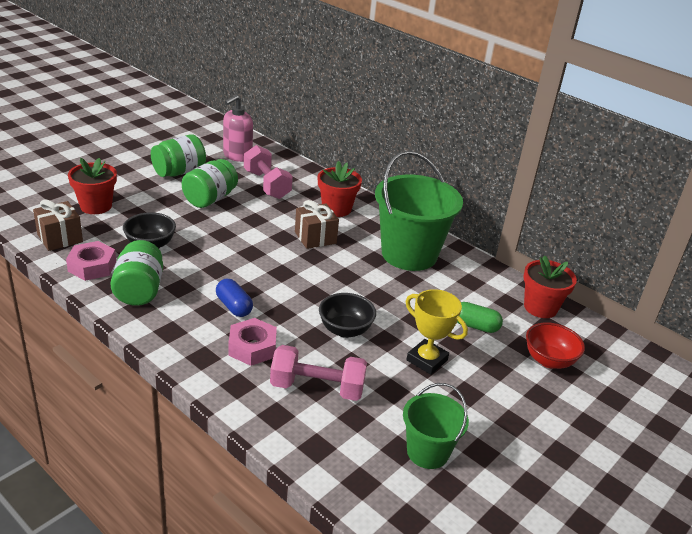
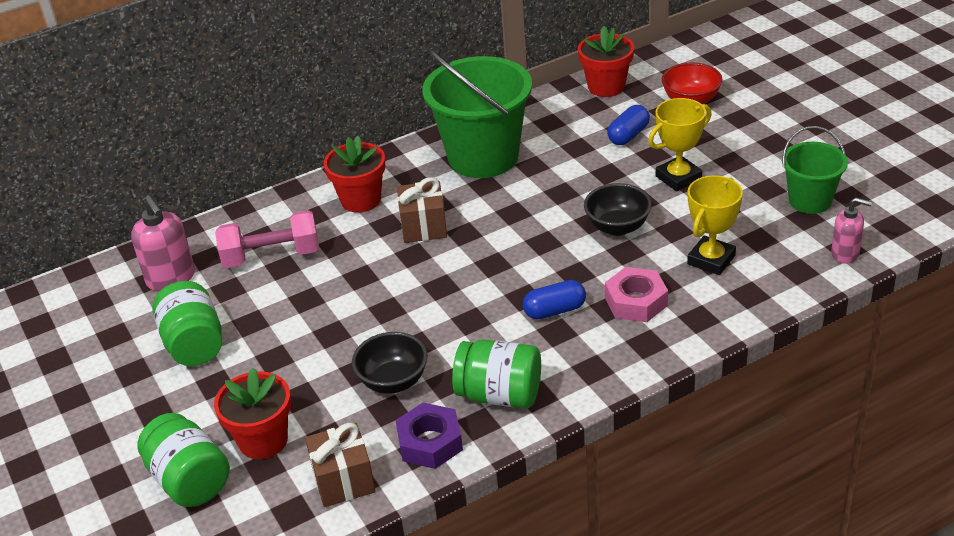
camera: 65 degrees left, 5 degrees up
pink nut [66,241,116,281] -> purple nut [396,402,463,469]
green jar [182,159,238,208] -> green jar moved to [137,413,230,507]
pink dumbbell [270,345,367,401] -> yellow trophy [687,175,743,275]
green capsule [457,302,503,333] -> blue capsule [607,105,650,145]
none -> pink soap dispenser [831,197,872,264]

